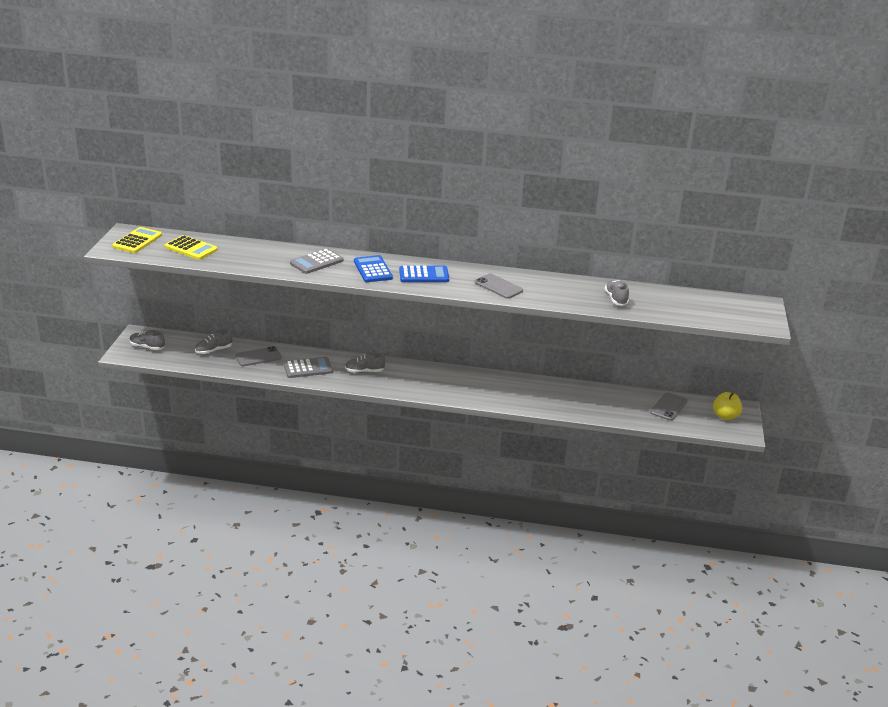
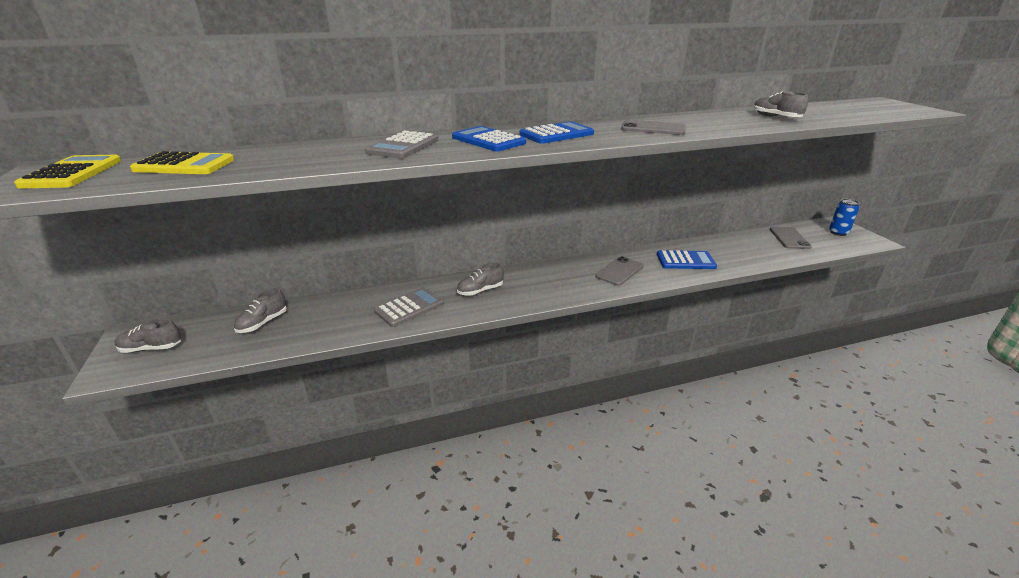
camera: 25 degrees left, 0 degrees up
grey phone [235,346,282,366] -> grey phone moved to [595,256,643,286]
yellow apple [713,392,743,420] -> blue can [829,199,859,236]
none -> blue calculator [657,250,717,269]

